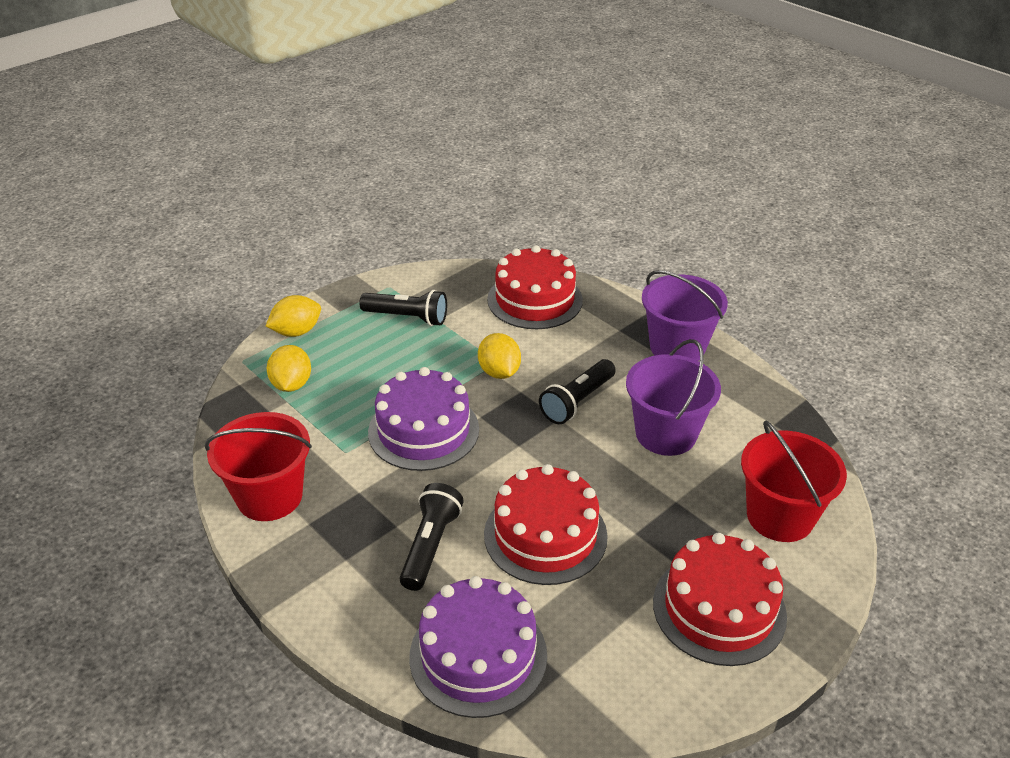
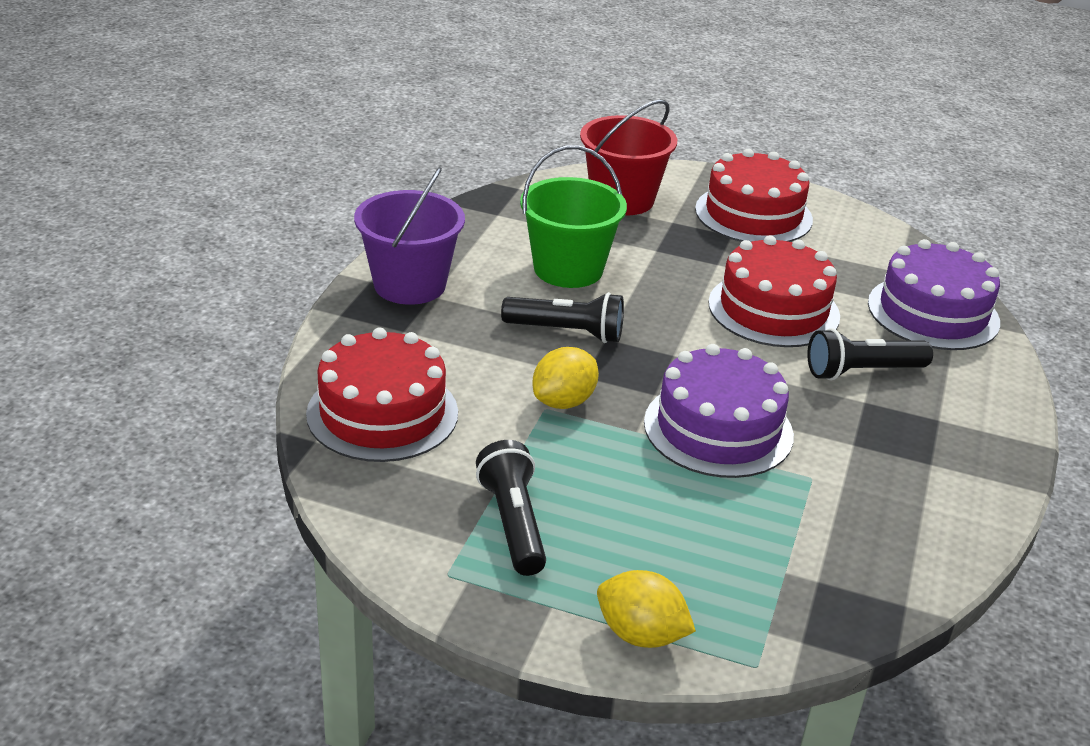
camera: 120 degrees left, 5 degrees down
red bucket [205,412,312,521] -> none
yellow lemon [267,345,311,392] -> none
purple bucket [626,339,721,456] -> green bucket [520,146,627,288]

